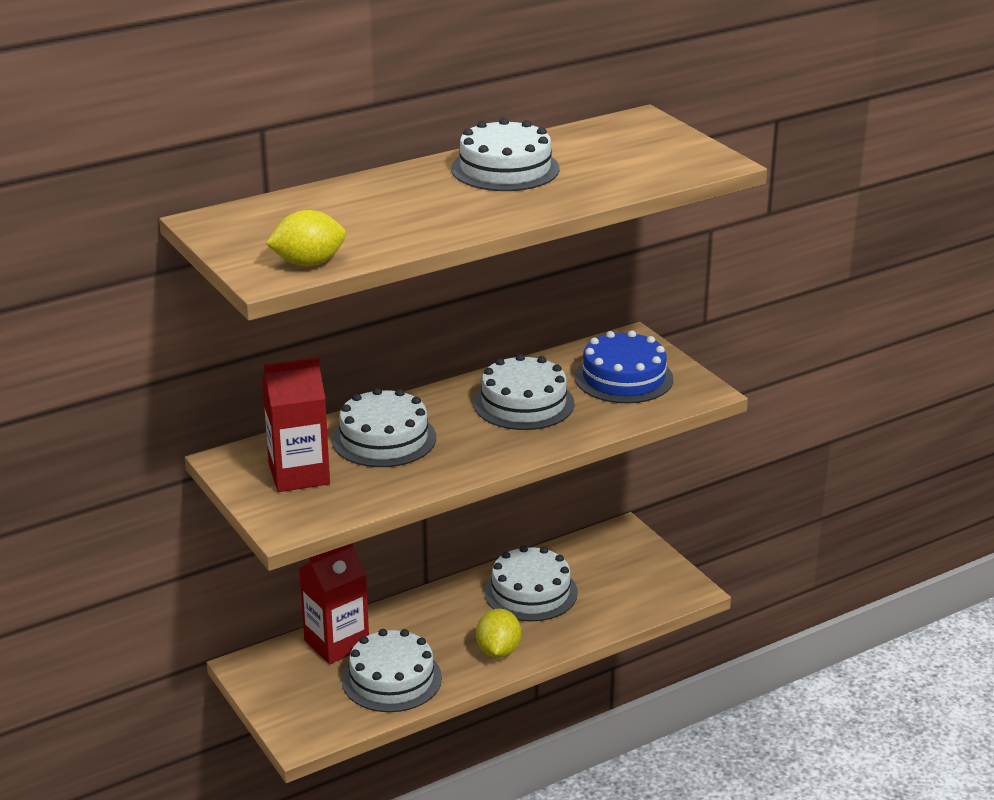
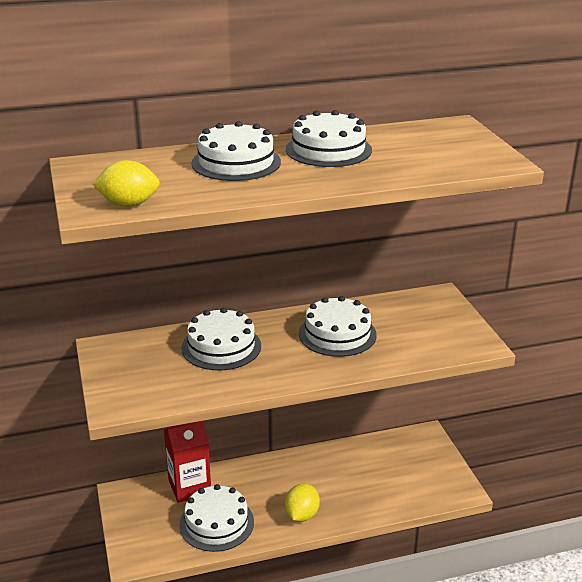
camera: 15 degrees right, 0 degrees up
red carton [262,357,330,492] -> none
white cake [484,545,578,621] -> white cake moved to [191,121,281,181]
blue cake [575,330,673,403] -> none

